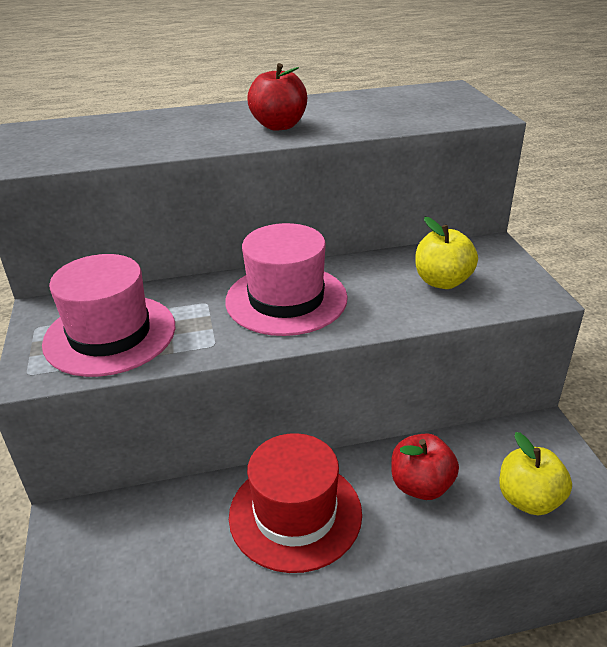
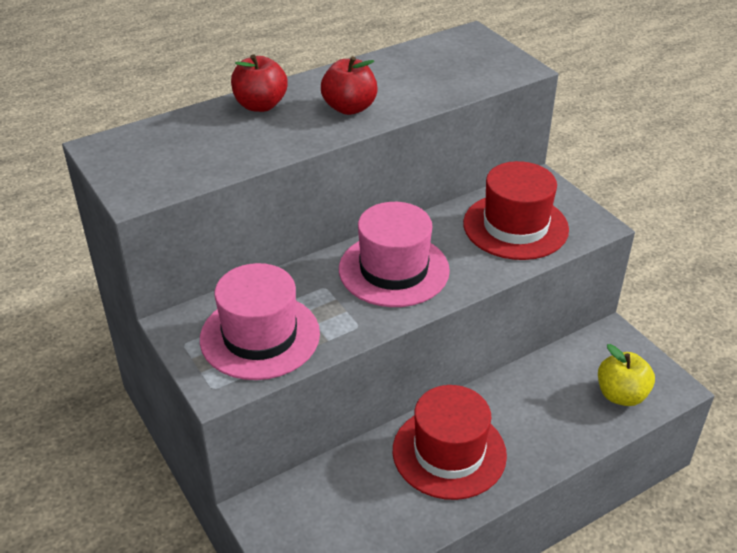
camera: 20 degrees left, 5 degrees up
red apple [391,434,459,500] -> red apple moved to [231,54,288,112]
yellow apple [415,217,478,289] -> red hat [463,161,569,260]

